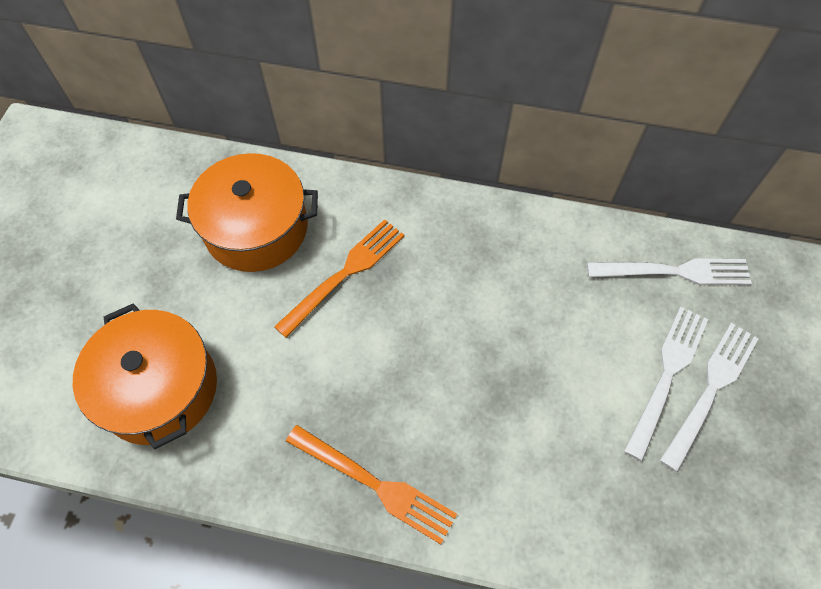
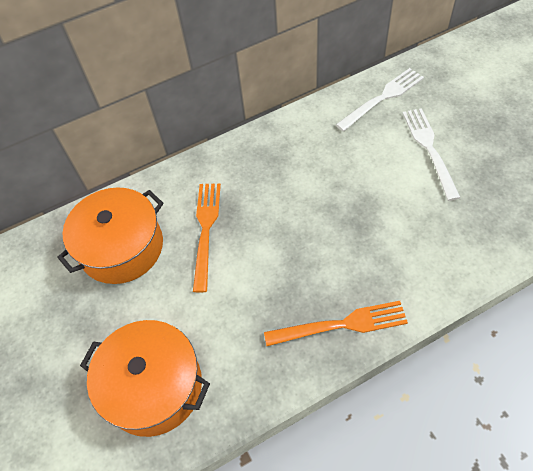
camera: 35 degrees left, 5 degrees down
white fork [660,323,759,472] -> none

